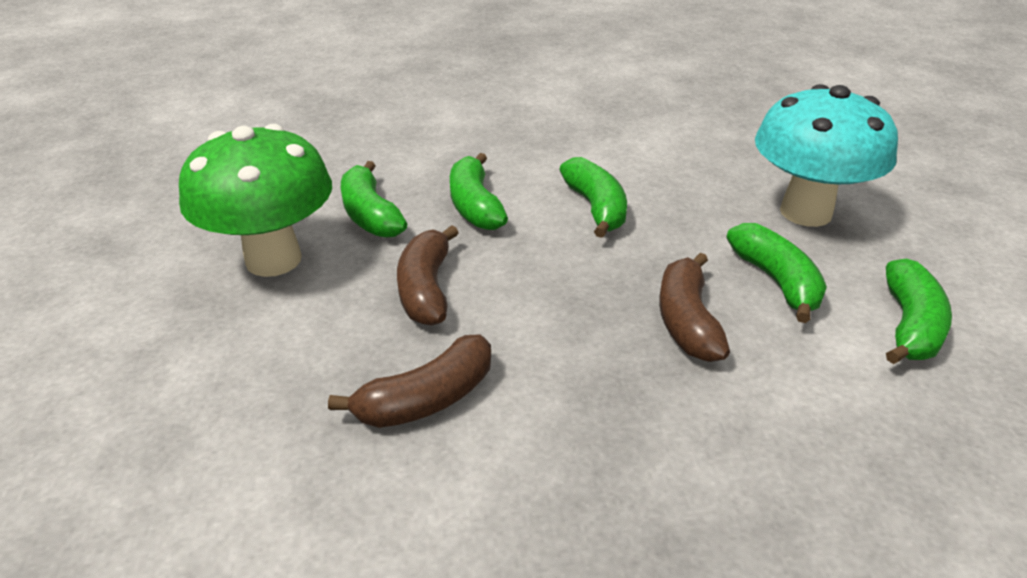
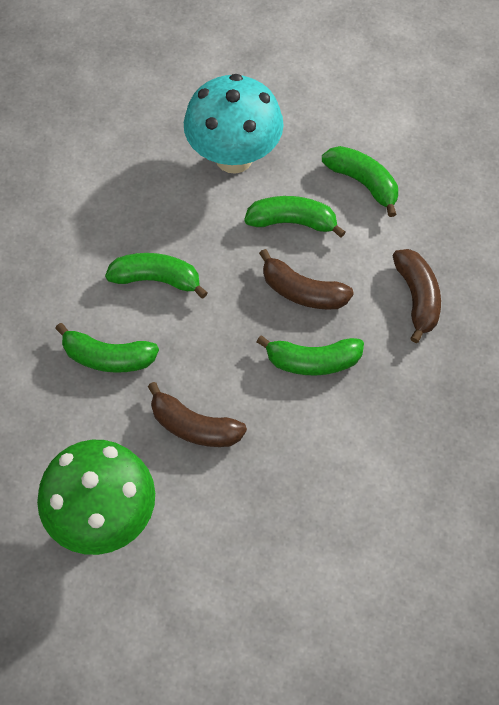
camera: 65 degrees left, 25 degrees up
brown banana [328,335,491,428] -> brown banana moved to [393,249,441,343]
green banana [341,161,407,238] -> green banana moved to [257,336,364,375]

